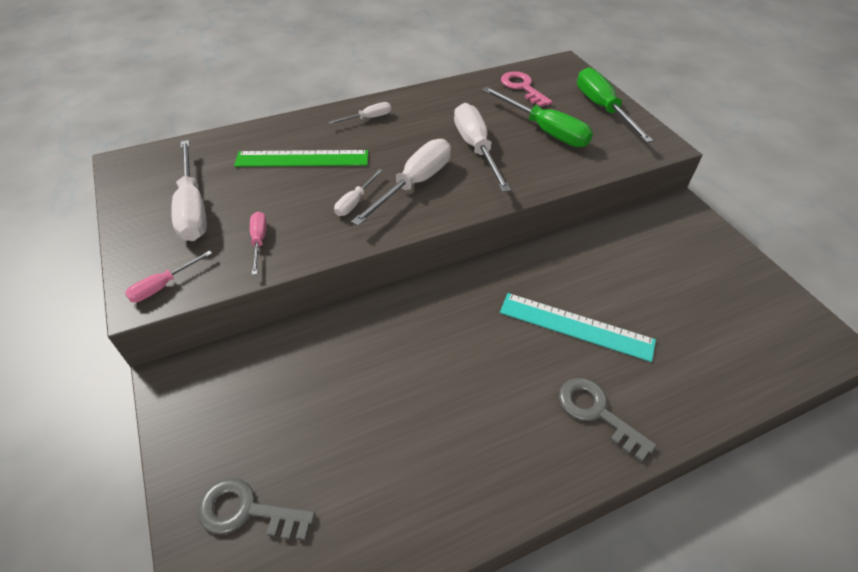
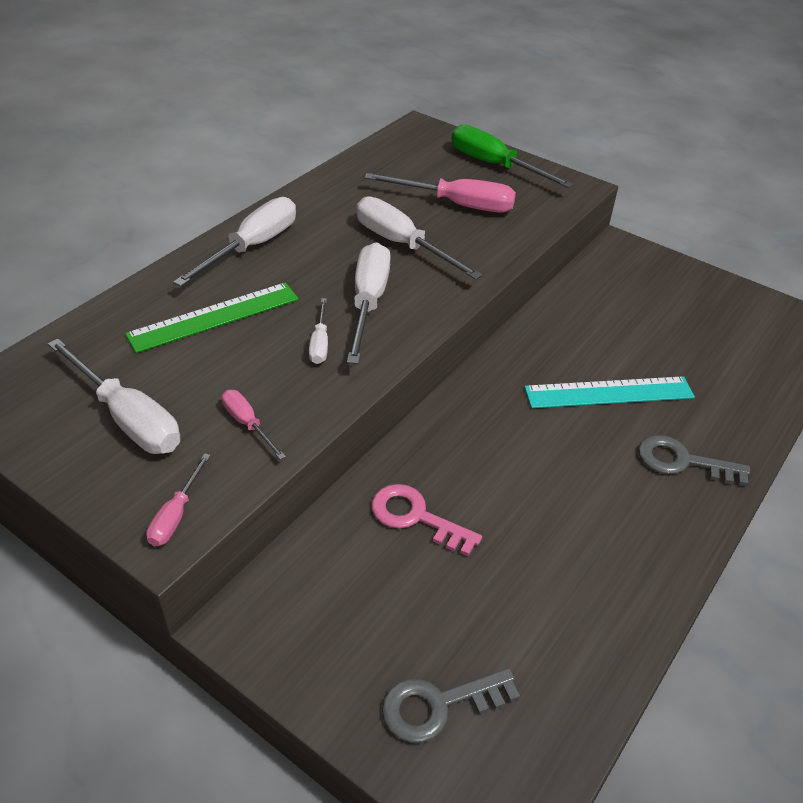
camera: 30 degrees left, 5 degrees down
white screwdriver [328,102,391,124] -> white screwdriver [173,197,296,287], size x1.94
green screwdriver [482,87,593,147] -> pink screwdriver [364,173,516,213]
pink key [501,71,553,107] -> pink key moved to [372,484,482,556]

